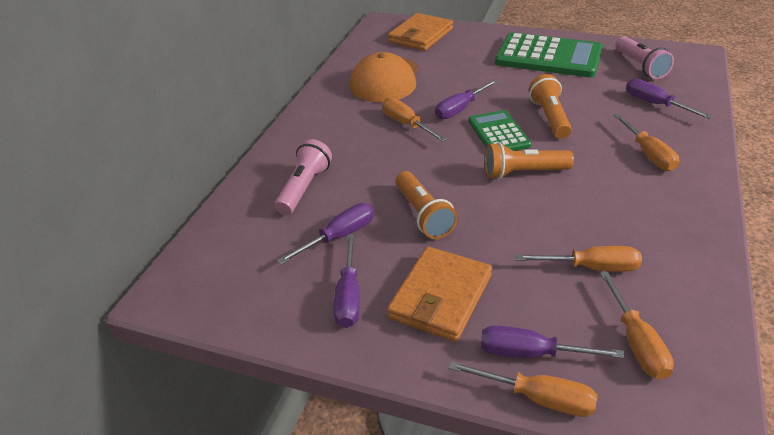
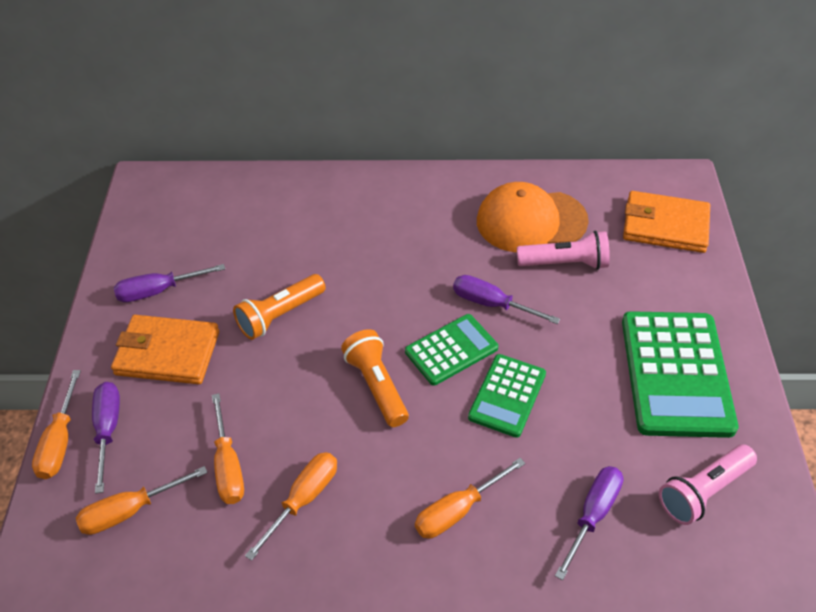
camera: 70 degrees right, 10 degrees up
pink flashlight [274,139,332,215] -> pink flashlight moved to [517,231,610,270]
purple screwdriver [277,203,374,265] -> none
orange screwdriver [382,97,447,142] -> orange screwdriver moved to [245,452,337,561]
orange flashlight [529,74,572,139] -> green calculator [468,354,546,438]

